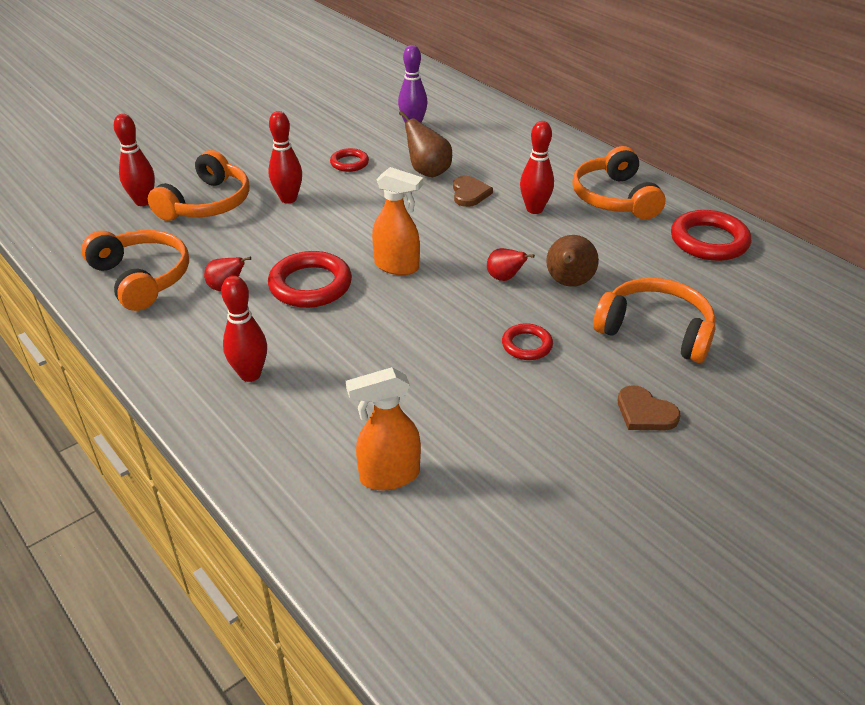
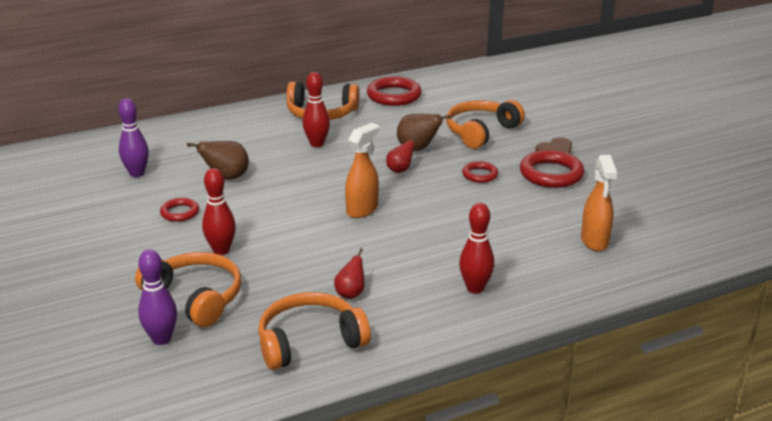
camera: 75 degrees left, 10 degrees down
red bowling pin [114,114,155,206] -> purple bowling pin [138,249,177,345]
red ring [268,251,352,308] -> red ring moved to [520,150,584,188]
brown heart [453,176,493,207] -> none

